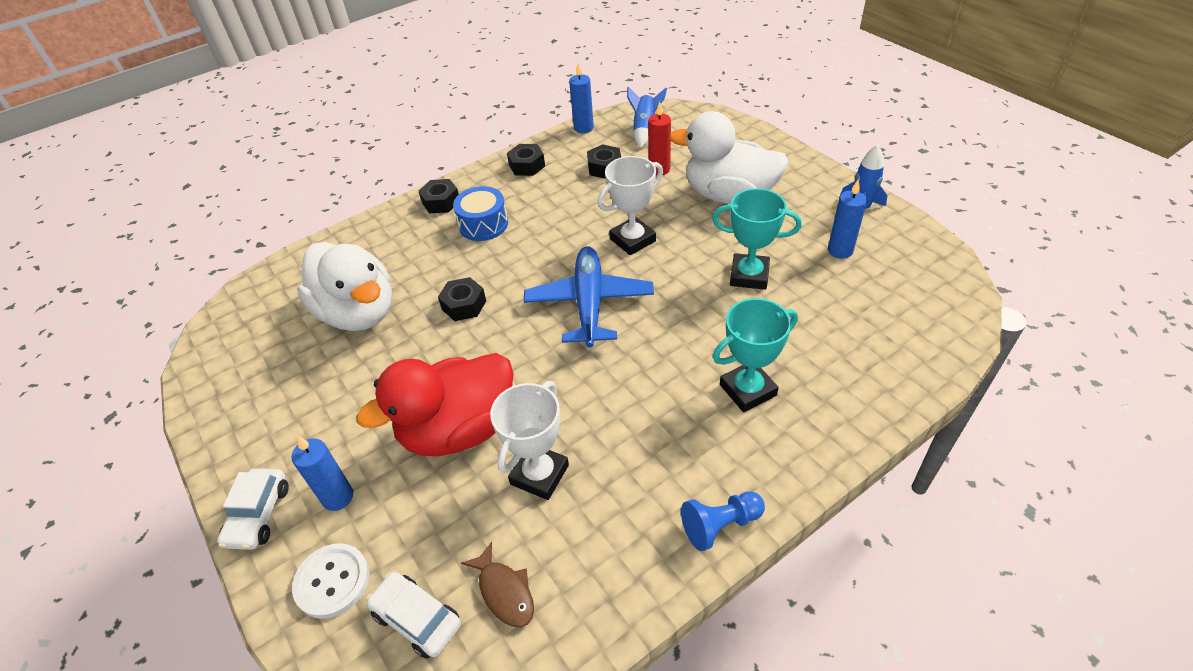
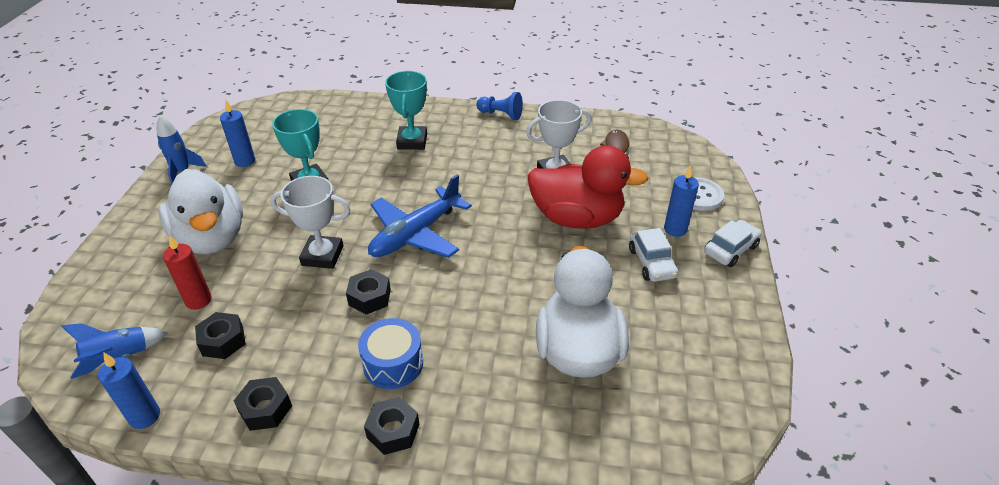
camera: 140 degrees left, 5 degrees down
white car [366,572,461,659] -> white car moved to [629,228,678,282]
black nut [438,277,486,321] -> black nut moved to [346,269,391,314]
turquoise trophy [713,298,798,412] -> turquoise trophy turned 75 degrees clockwise [385,71,427,150]

